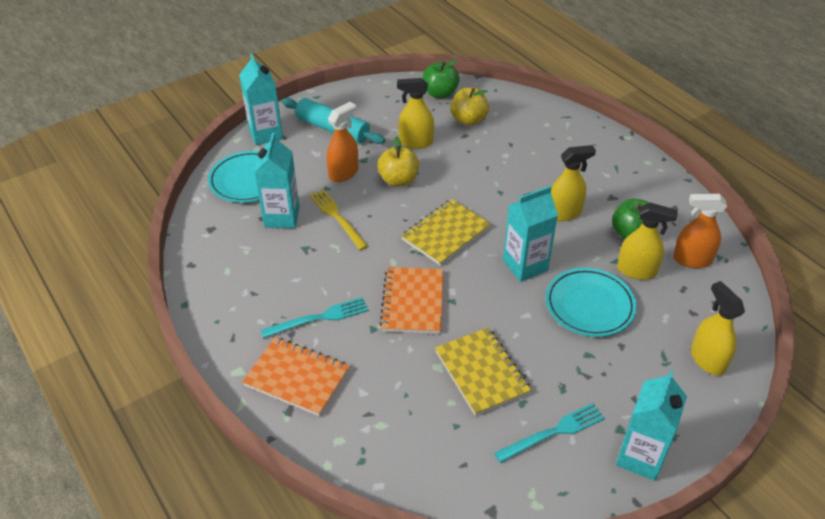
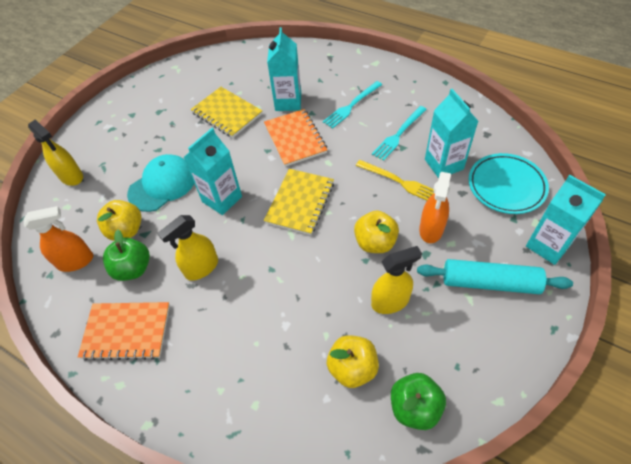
camera: 160 degrees right, 10 degrees up
orange notebook [242,337,350,416] -> orange notebook moved to [78,302,170,360]
turquoise fork [494,403,605,463] -> turquoise fork moved to [372,106,427,161]
turquoise plate [546,268,637,337] -> turquoise cap [127,154,194,212]
turquoise carton [616,370,687,481] -> turquoise carton moved to [267,27,301,111]
yellow spray bottle [617,202,678,280] -> yellow apple [97,200,142,241]

